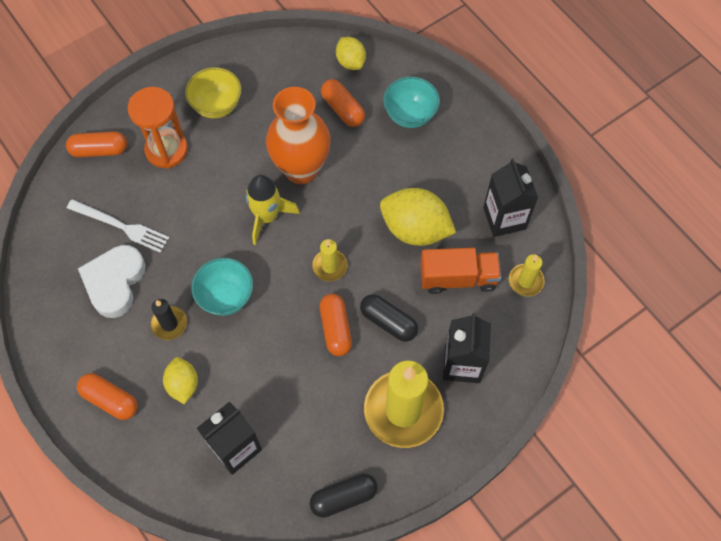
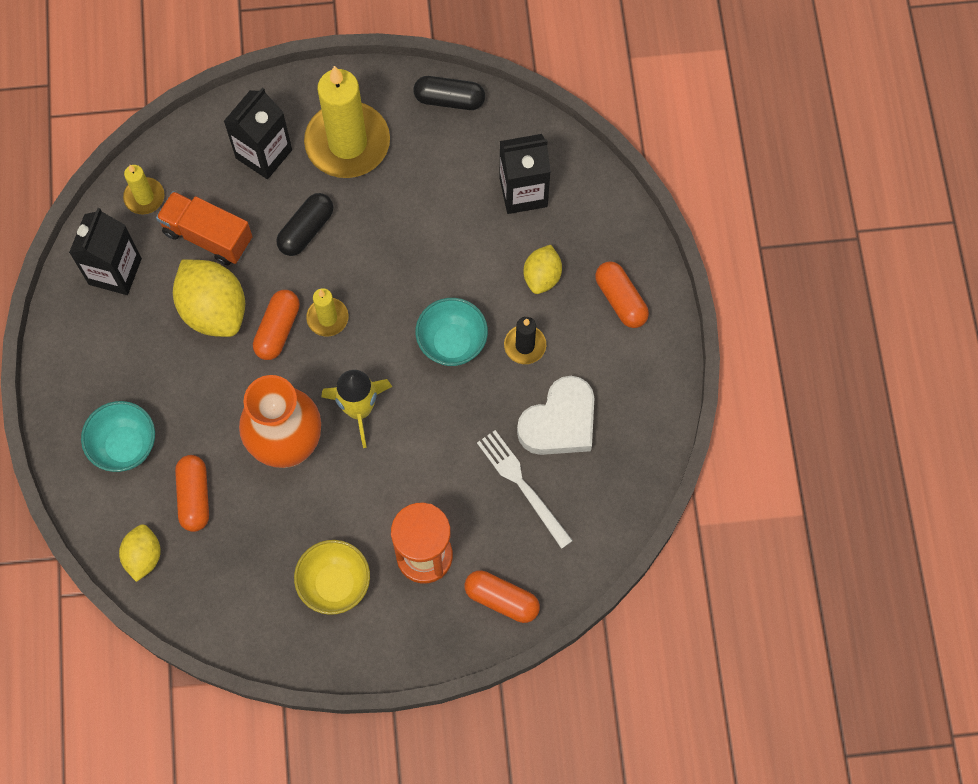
camera: 150 degrees left, 5 degrees up
orange capsule [320,294,352,356] -> orange capsule moved to [253,290,300,360]
black capsule [360,294,418,342] -> black capsule turned 60 degrees clockwise [276,193,333,256]

